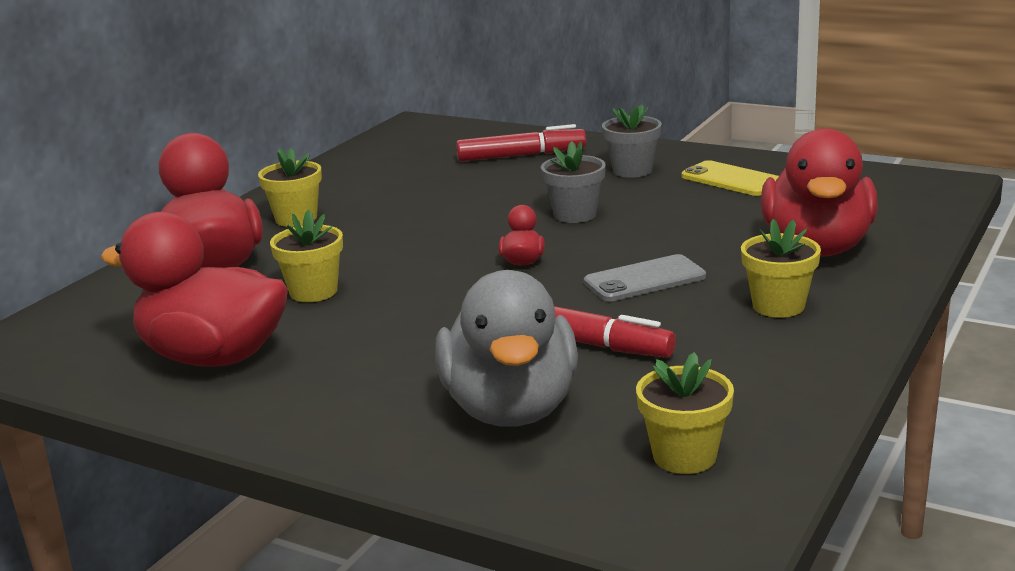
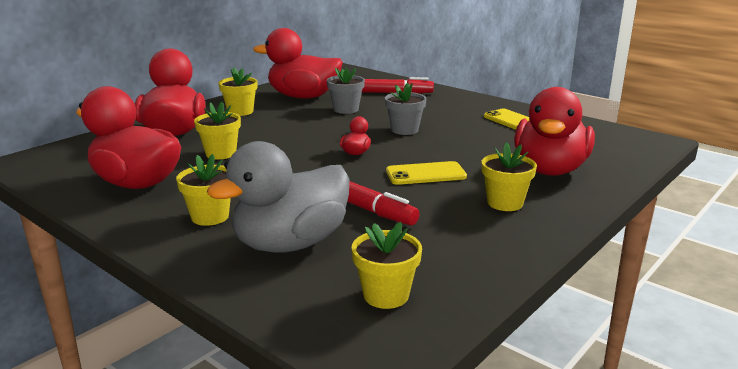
camera: 10 degrees right, 0 degrees up
grey duck [435,270,578,426] -> grey duck turned 45 degrees clockwise [207,141,349,253]
grey phone [584,254,706,301] -> yellow phone [386,161,467,185]
grey flower pot [602,105,662,178] -> grey flower pot moved to [327,68,365,114]
none -> yellow flower pot [176,154,231,226]
none -> red duck [253,28,343,99]

